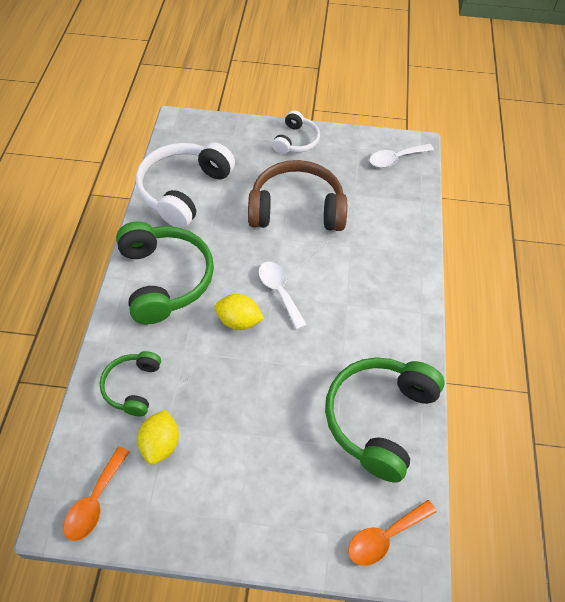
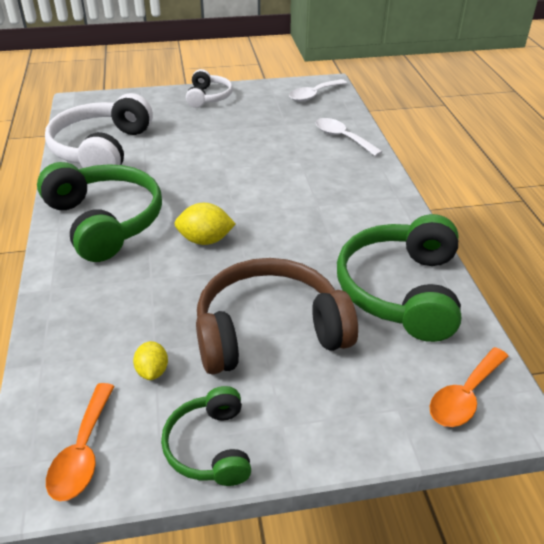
camera: 15 degrees left, 15 degrees down
green headphones [99,351,161,416] -> green headphones moved to [161,386,251,486]
yellow lemon [137,410,179,465] -> yellow lemon [133,341,168,380], size x0.65
brown headphones [248,160,347,231] -> brown headphones moved to [196,258,358,375]
white spoon [259,262,307,330] -> white spoon moved to [316,118,382,156]

